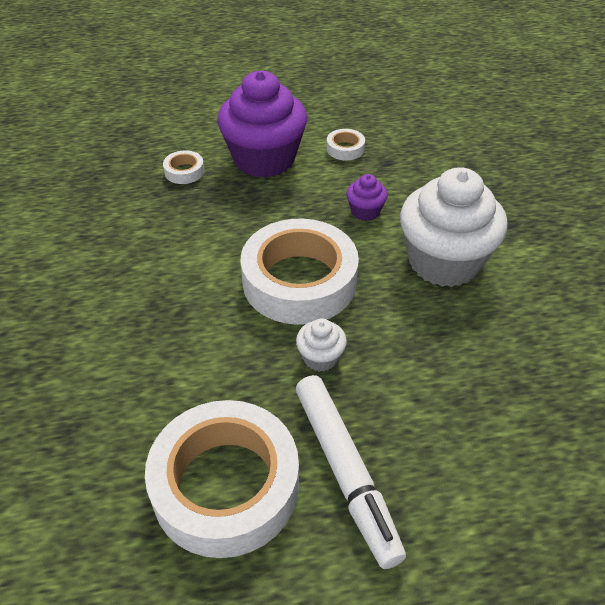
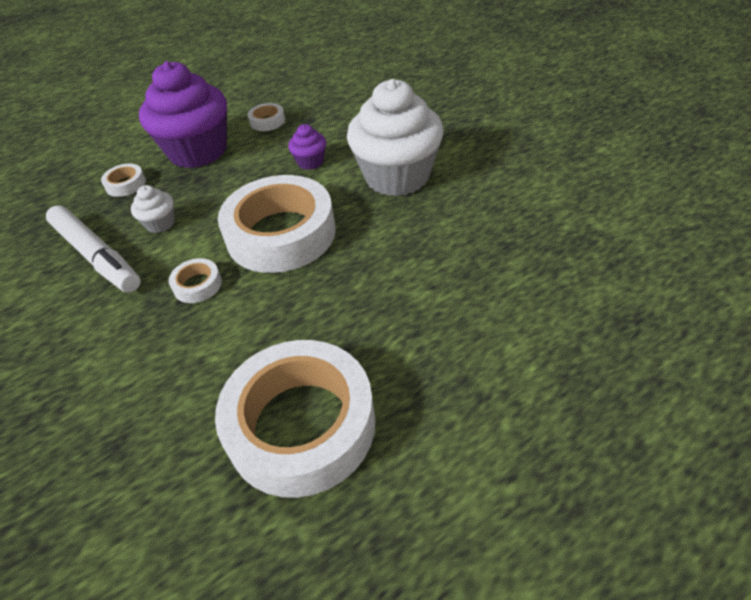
camera: 20 degrees left, 0 degrees up
white cupcake [296,319,347,372] -> white cupcake moved to [131,185,175,233]
white marker [296,375,406,569] -> white marker moved to [46,205,141,293]
none -> white tape [169,258,222,303]

